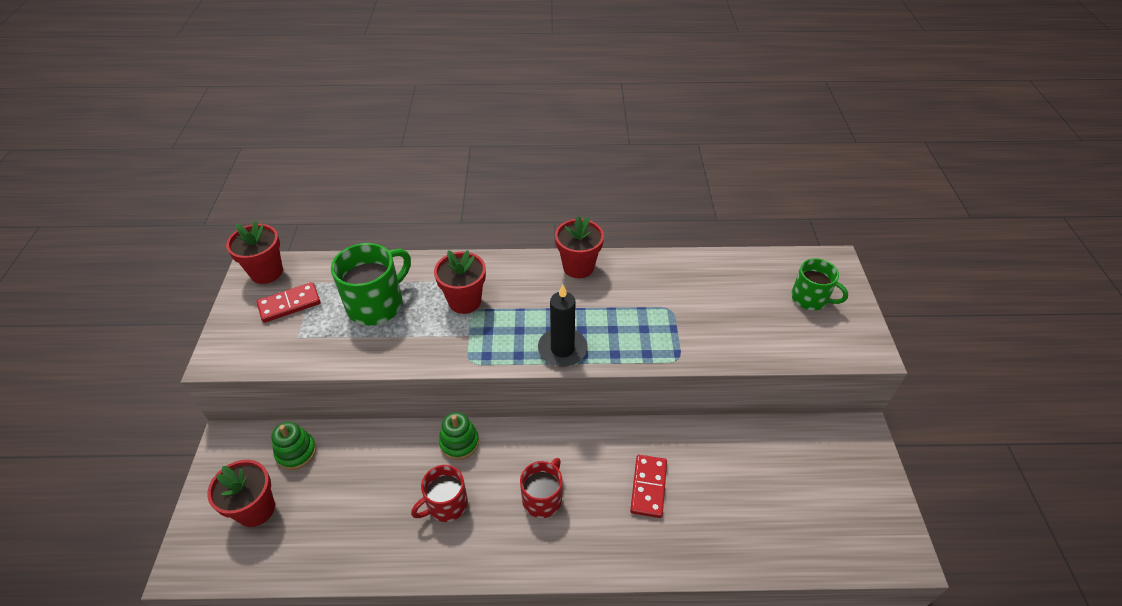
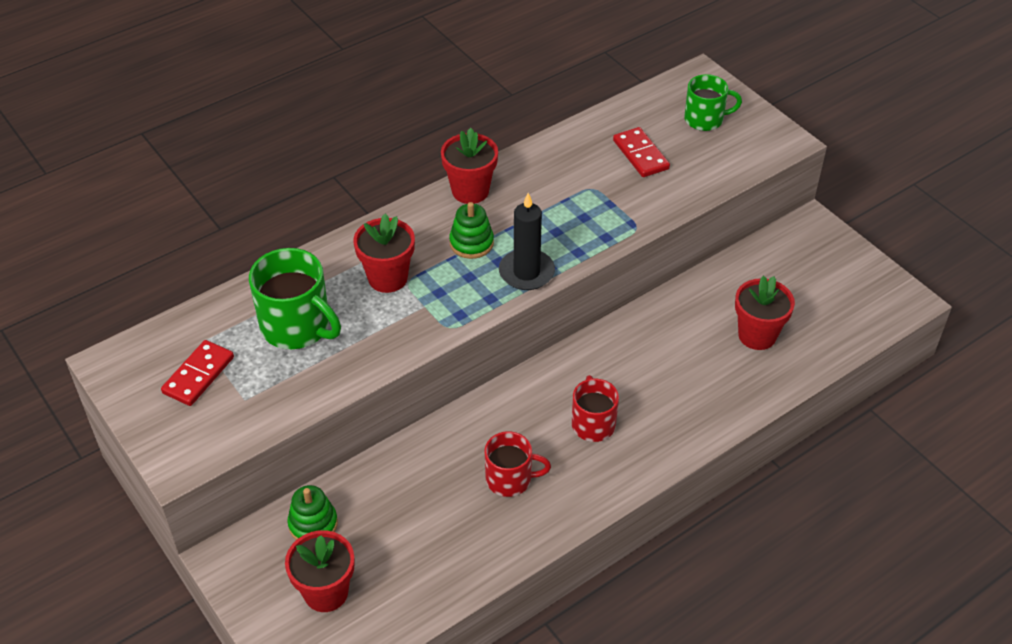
camera: 35 degrees left, 0 degrees up
red flower pot [226,220,283,284] -> red flower pot moved to [735,276,795,350]
green mug [331,243,411,326] -> green mug turned 120 degrees clockwise [249,248,341,349]
red mug [411,465,468,522] -> red mug turned 105 degrees counterclockwise [485,431,551,497]
green stacking toy [439,412,479,460] -> green stacking toy moved to [449,202,494,259]
red domino [630,455,667,518] -> red domino moved to [613,127,670,177]

